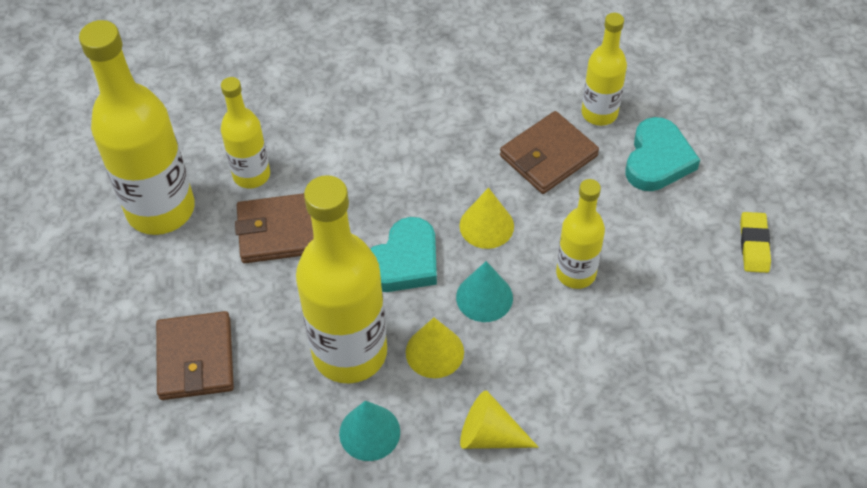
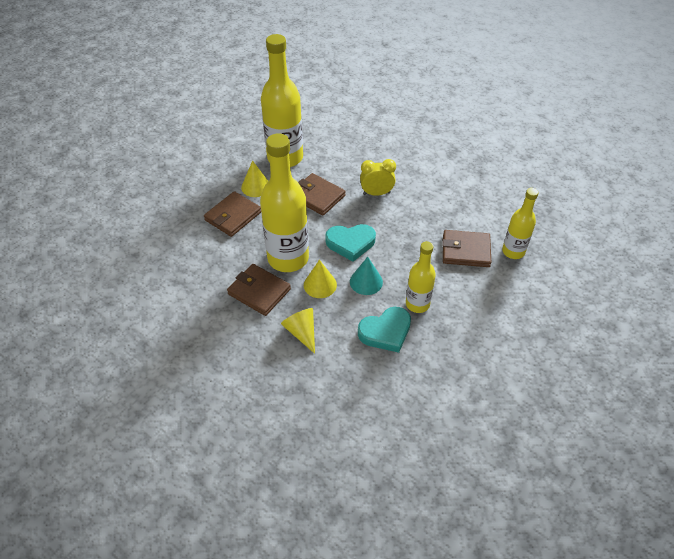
camera: 45 degrees right, 5 degrees down
yellow bottle [221,77,270,188] -> none
turquoise cone [339,401,400,461] -> brown wallet [227,264,291,316]
yellow cone [460,188,514,249] -> yellow cone moved to [241,161,268,197]
turquoise heart [626,117,700,191] -> turquoise heart moved to [358,307,411,353]
yellow eraser [740,212,771,273] -> none
none -> yellow clock [360,159,396,196]

